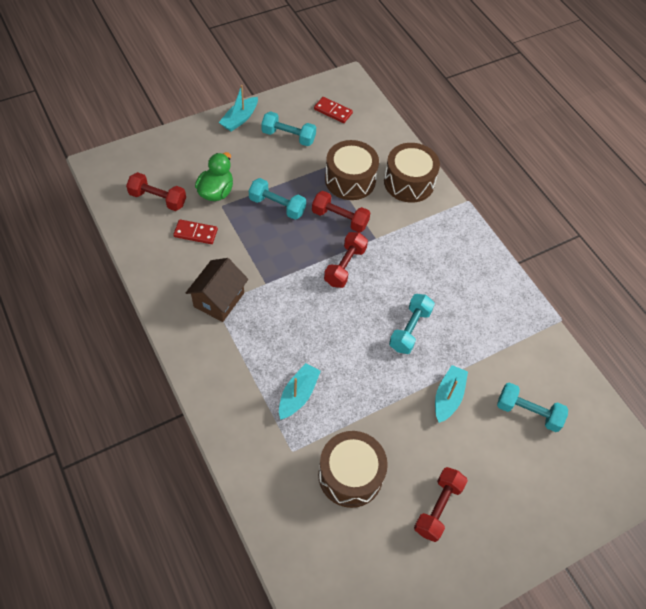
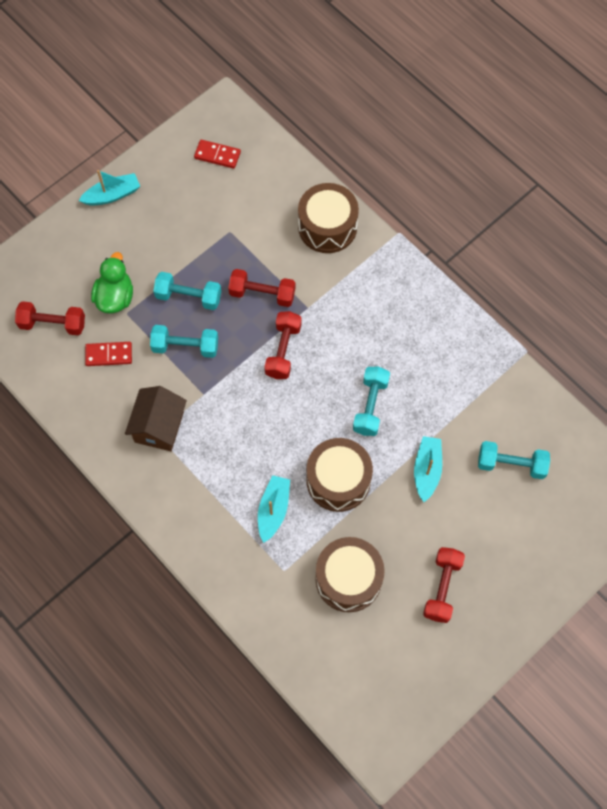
camera: 10 degrees left, 10 degrees up
turquoise boat [218,85,258,132] -> turquoise boat turned 135 degrees counterclockwise [79,170,140,206]
turquoise dumbbell [261,111,316,146] -> turquoise dumbbell moved to [150,325,218,358]
brown drum [325,140,379,200] -> brown drum moved to [306,438,373,512]

